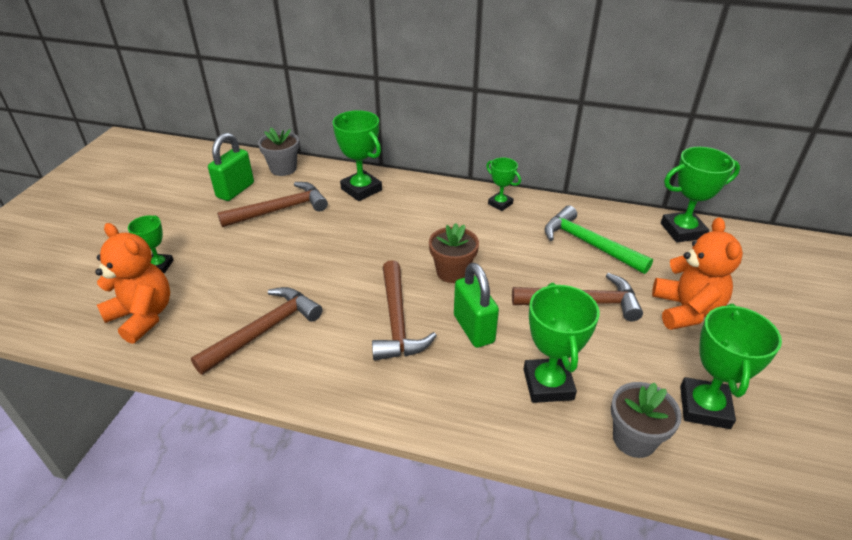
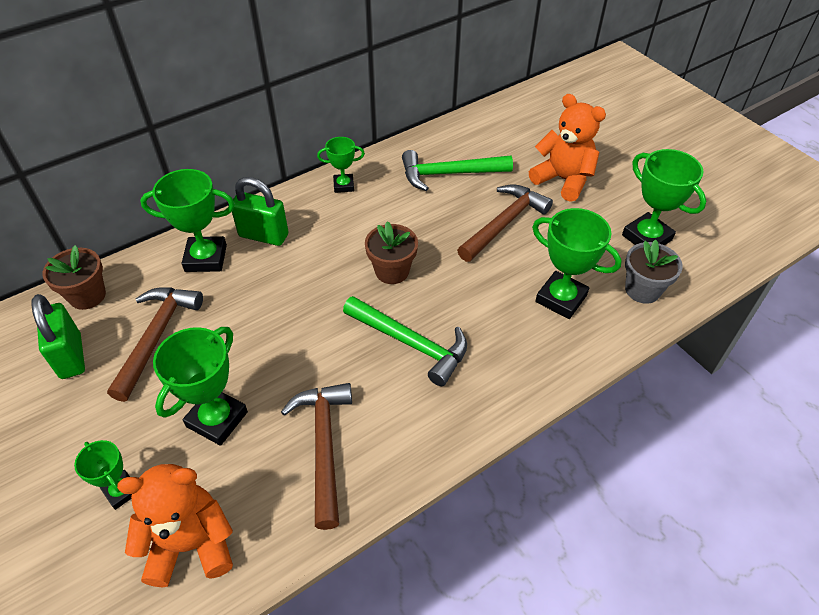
camera: 50 degrees left, 10 degrees up
grey flower pot [258,128,299,176] -> brown flower pot [43,245,106,310]
brown hammer [372,260,437,361] -> green hammer [343,296,467,386]
green padlock [454,263,499,348] -> green padlock moved to [232,177,289,246]
green trophy [661,147,740,242] -> green trophy moved to [153,327,248,446]

